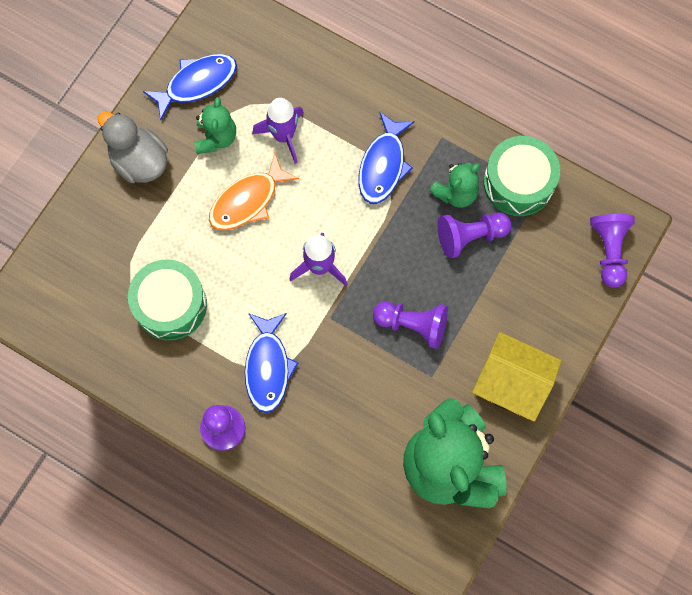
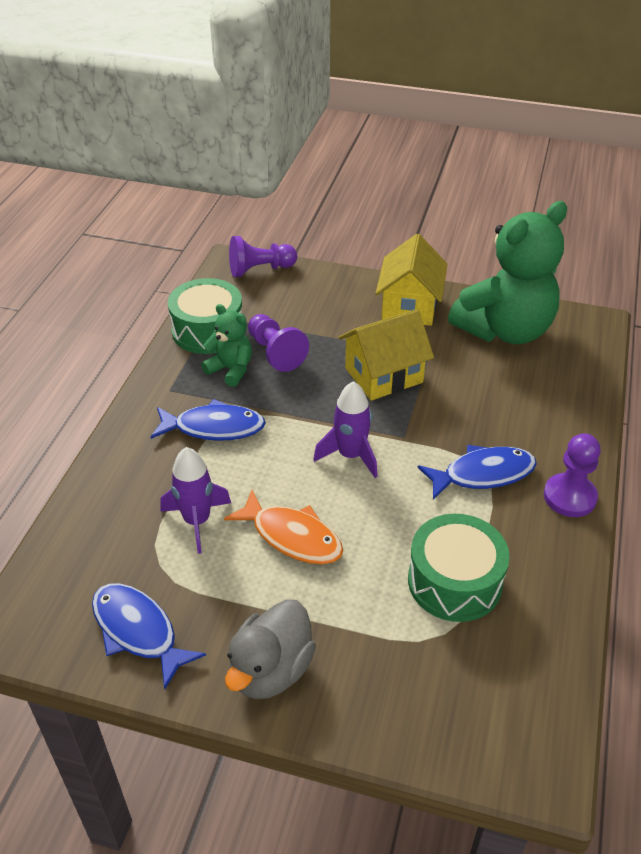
camera: 105 degrees left, 30 degrees down
green teddy bear [194,97,236,154] -> none
purple pawn [373,301,448,349] -> yellow house [339,309,434,401]

